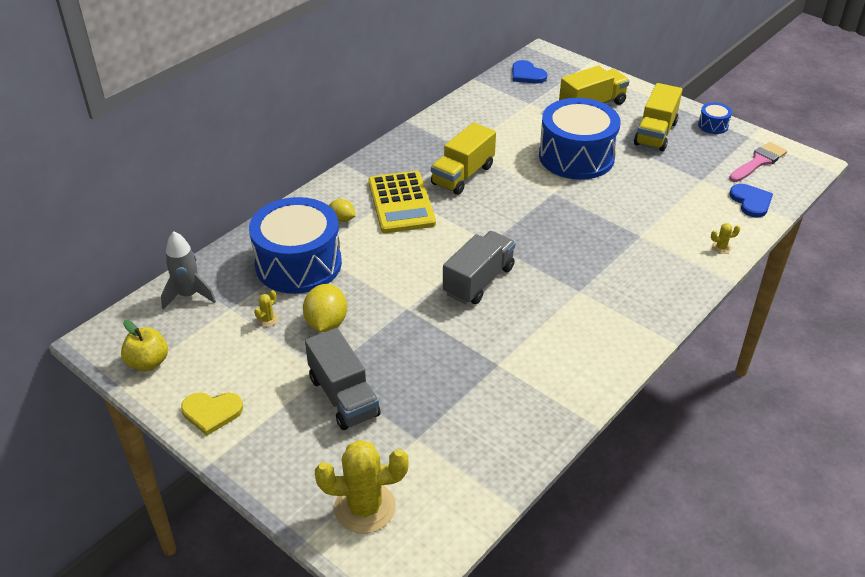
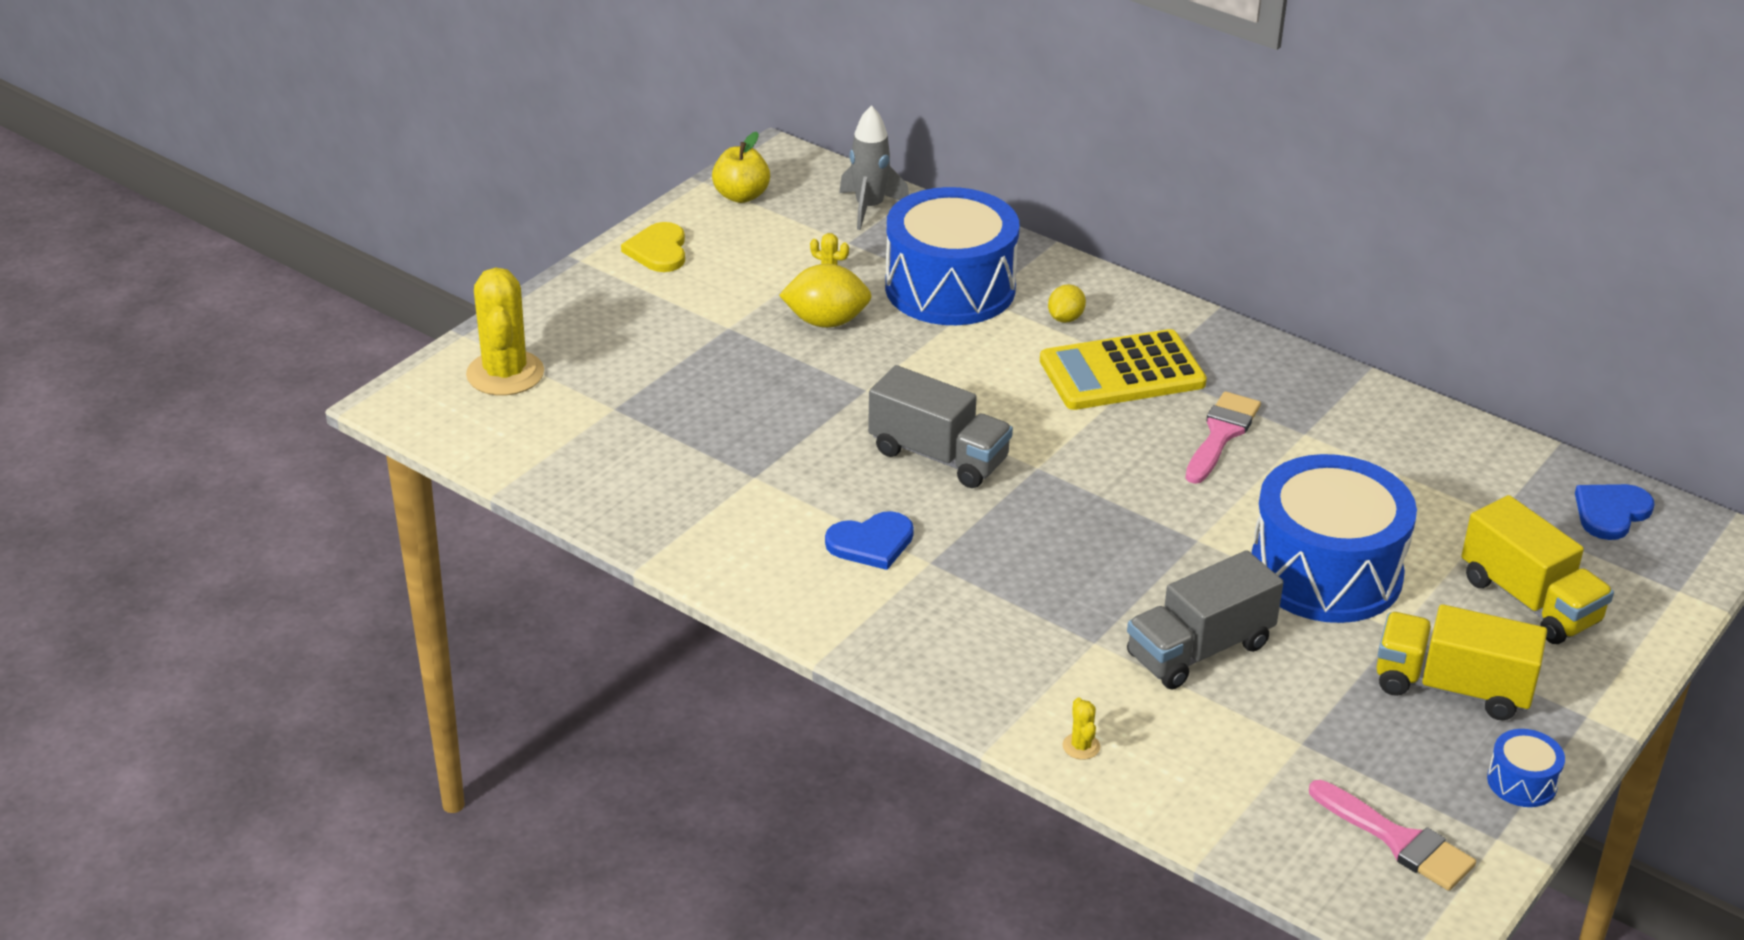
camera: 85 degrees right, 5 degrees down
grey truck [305,328,381,430] -> grey truck moved to [1127,550,1284,690]
yellow truck [431,122,496,195] -> pink brush [1185,391,1261,484]
blue heart [729,184,773,217] -> blue heart moved to [825,511,914,570]

